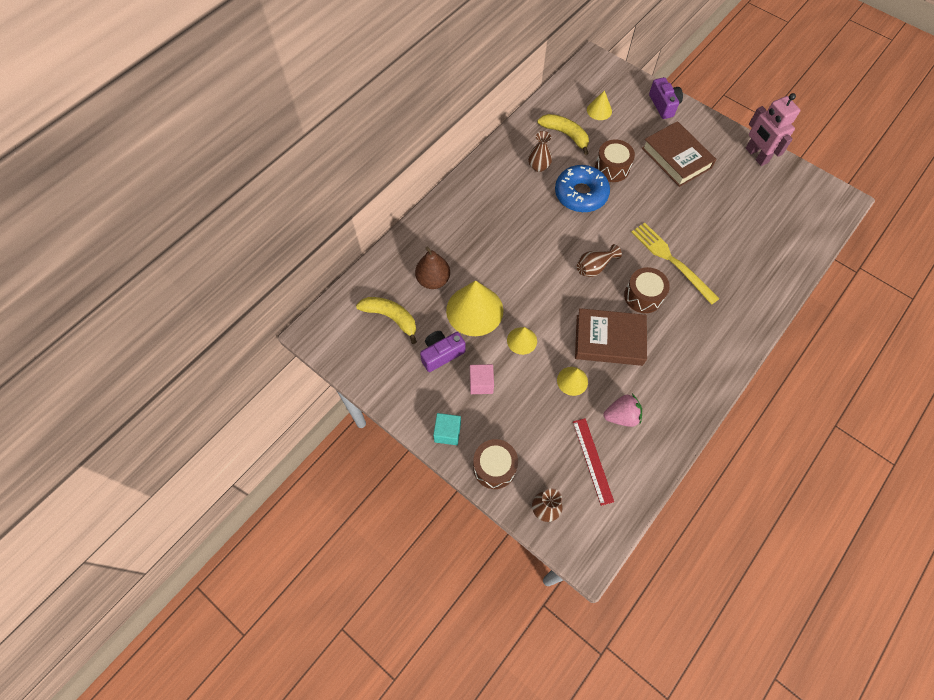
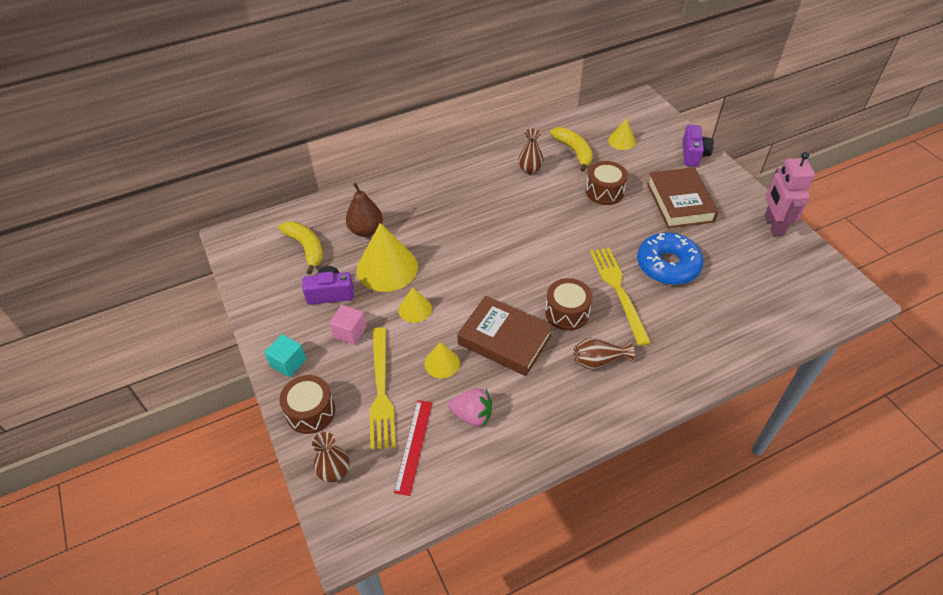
camera: 25 degrees right, 15 degrees down
blue donut [555,165,610,212] -> blue donut moved to [637,232,704,285]
brown vase [577,244,622,277] -> brown vase moved to [574,338,635,370]
none -> yellow fork [370,327,396,450]

